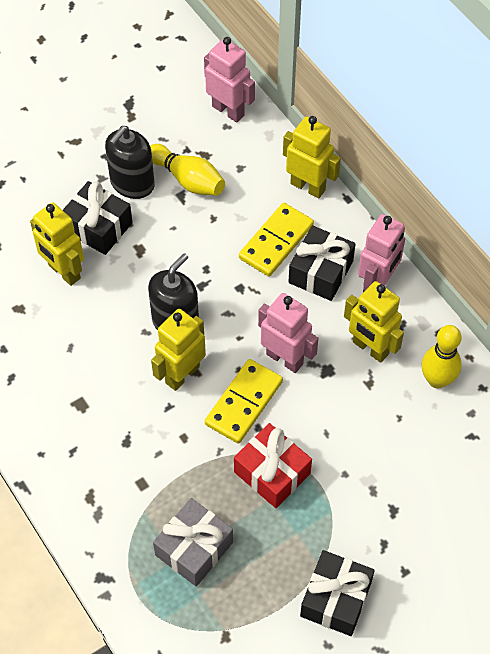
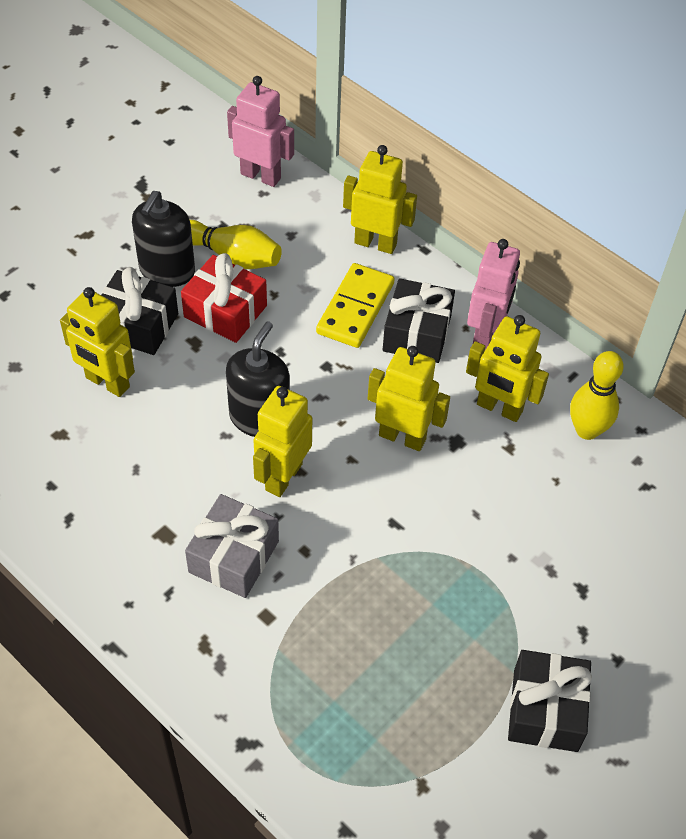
camera: 15 degrees left, 5 degrees down
grey gift [153,498,233,587] -> grey gift moved to [185,494,279,598]
yellow domino [205,359,283,444] -> none
red gift [234,423,312,508] -> red gift moved to [181,253,267,343]
pink robot [258,293,318,373] -> yellow robot [368,346,450,451]

